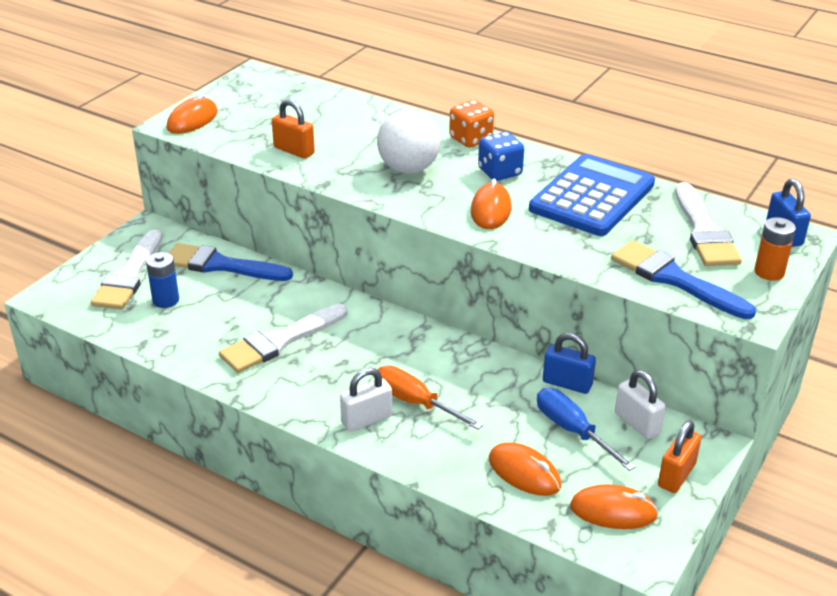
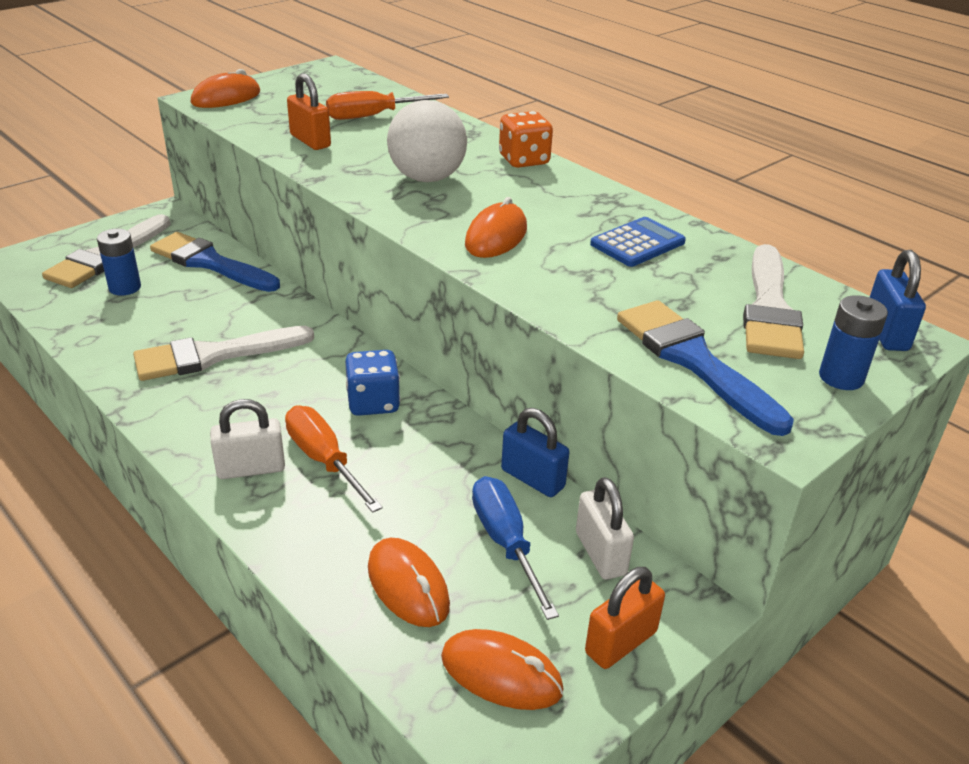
camera: 15 degrees right, 0 degrees up
blue dice [478,132,524,181] -> blue dice moved to [345,350,401,416]
blue calculator [529,154,655,236] -> blue calculator [590,217,686,267], size x0.51
orange battery [754,217,796,281] -> blue battery [819,295,888,390]
none -> orange screwdriver [326,91,449,120]

